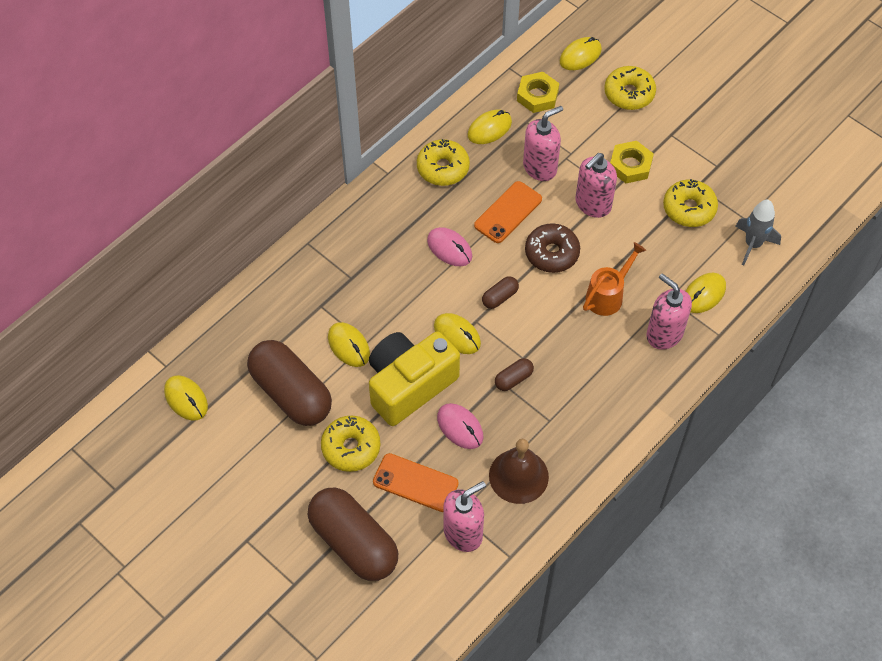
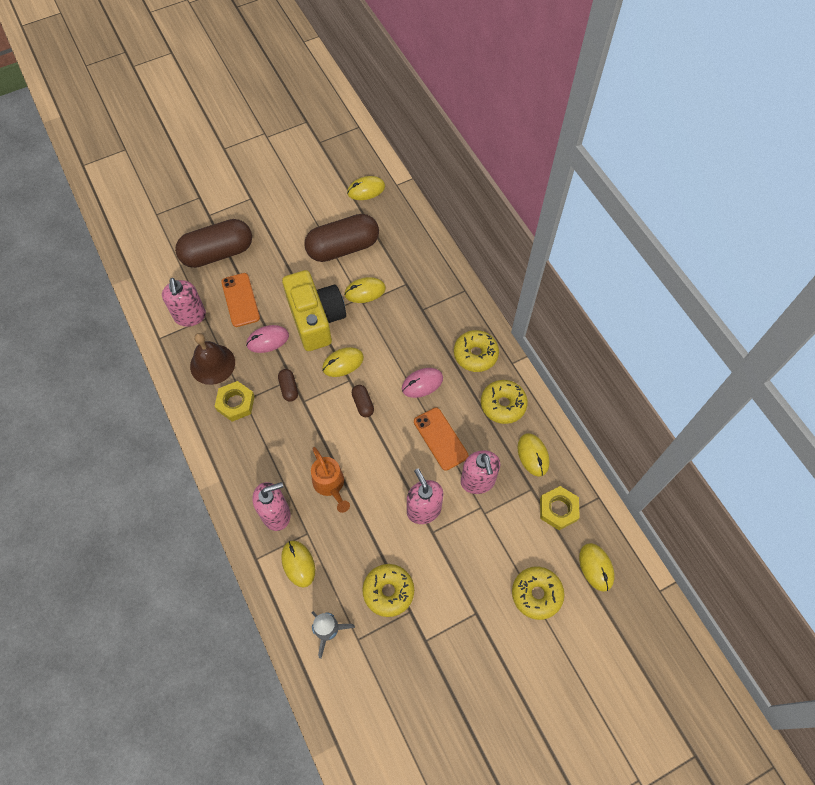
camera: 110 degrees right, 5 degrees up
yellow donut [321,416,380,472] -> yellow donut moved to [454,330,499,372]
orange phone [373,453,459,512] -> orange phone turned 60 degrees counterclockwise [221,273,260,327]
brown donut [525,223,580,273] -> none
yellow nut [610,141,654,183] -> yellow nut moved to [214,381,255,422]

